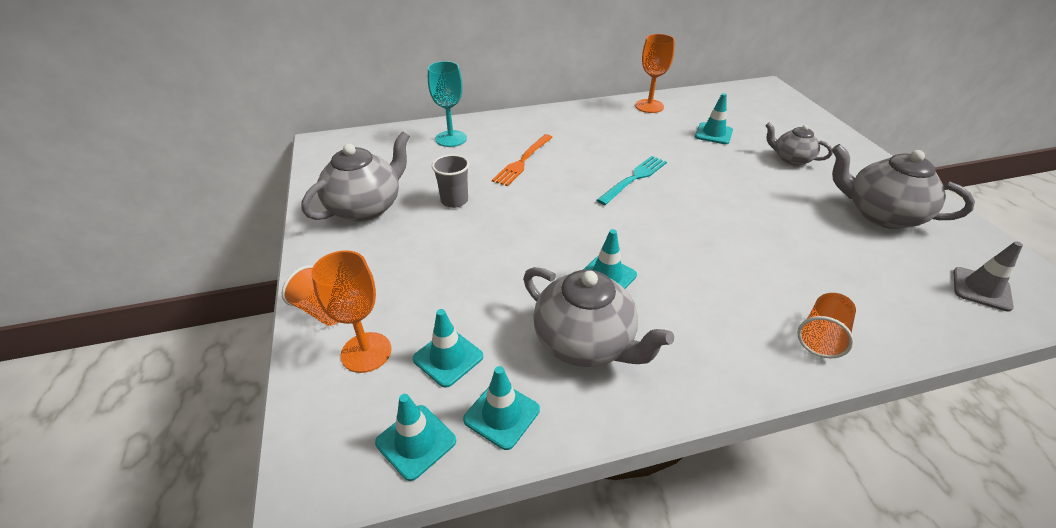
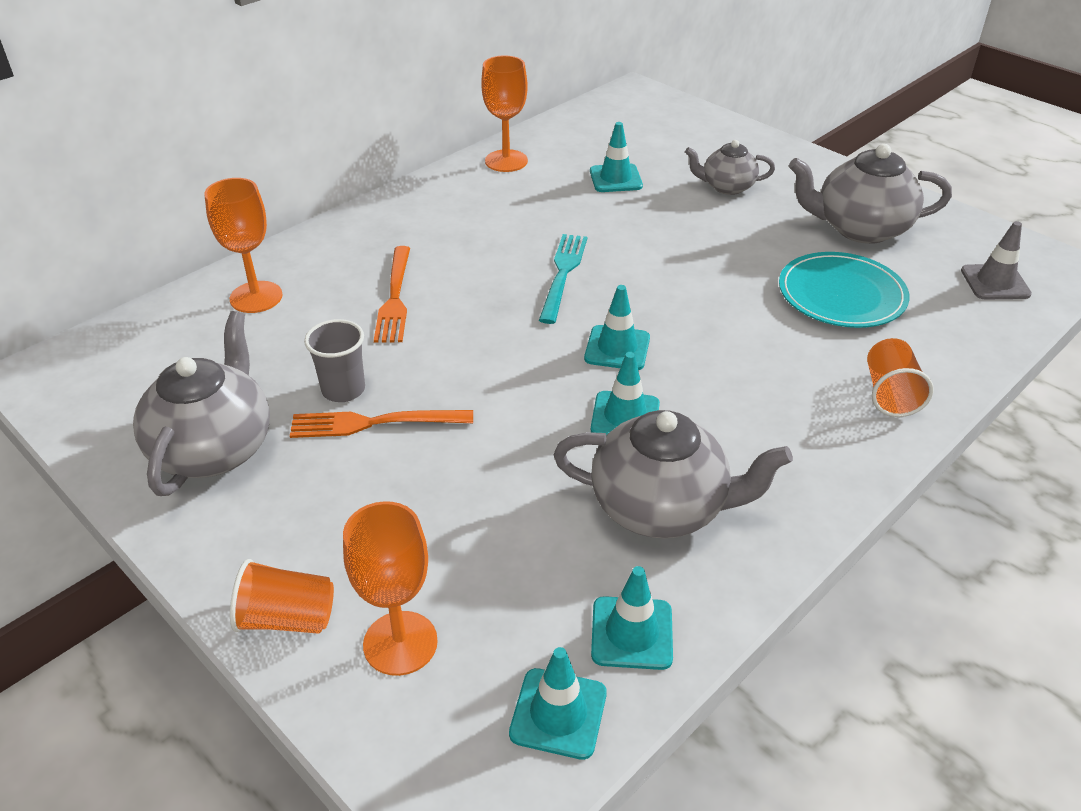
camera: 30 degrees left, 0 degrees up
turquoise traffic cone [413,309,483,388] -> turquoise traffic cone moved to [584,285,650,370]
turquoise goblet [428,61,467,147] -> orange goblet [204,178,283,313]
none -> orange fork [290,410,473,438]
none -> turquoise plate [779,252,910,328]

